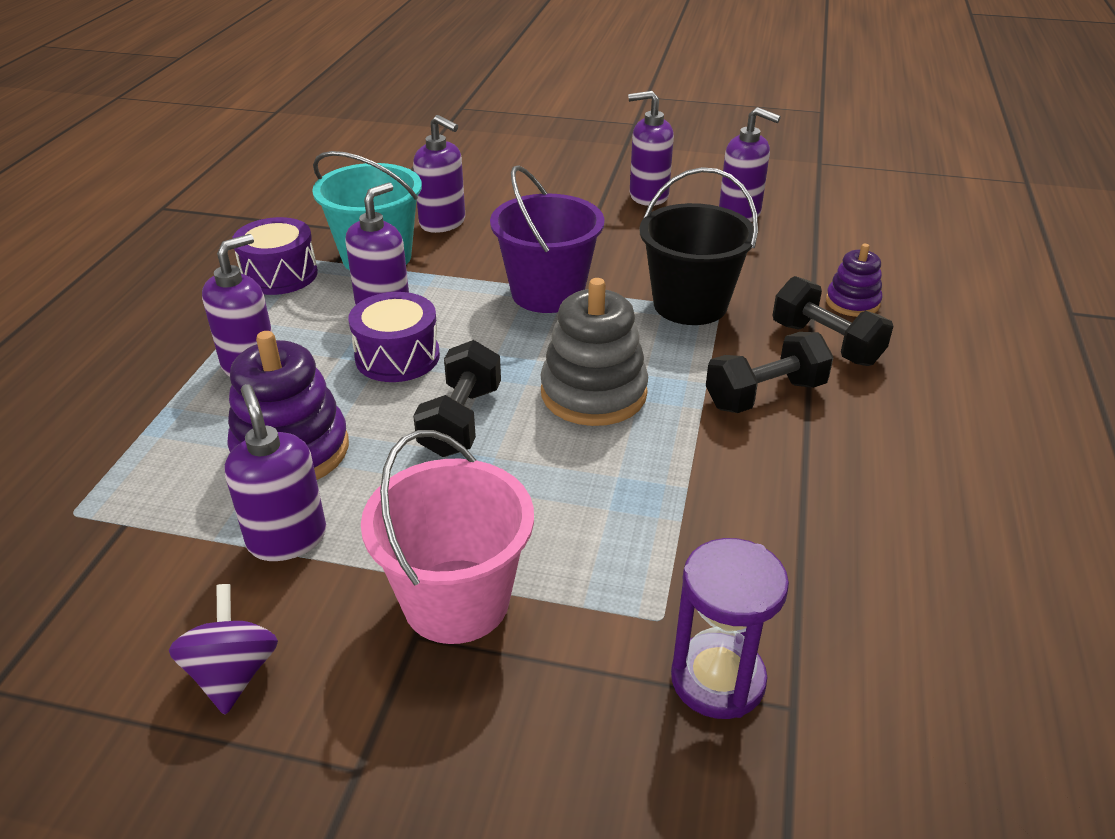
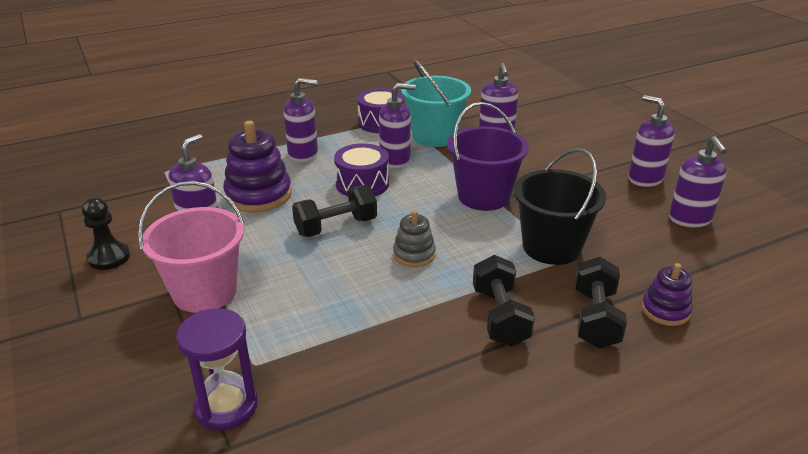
camera: 50 degrees right, 5 degrees down
purple spinning top [169,584,278,715] -> black pawn [82,197,130,270]
grey stacking toy [541,278,648,426] -> grey stacking toy [393,210,436,267], size x0.57
black dumbbell [706,332,834,413] -> black dumbbell turned 60 degrees clockwise [473,255,535,347]

